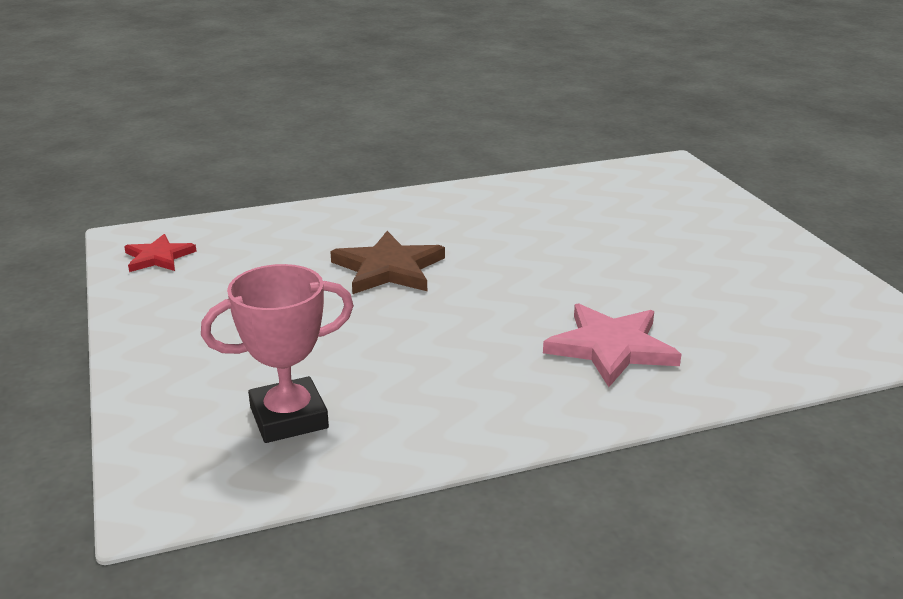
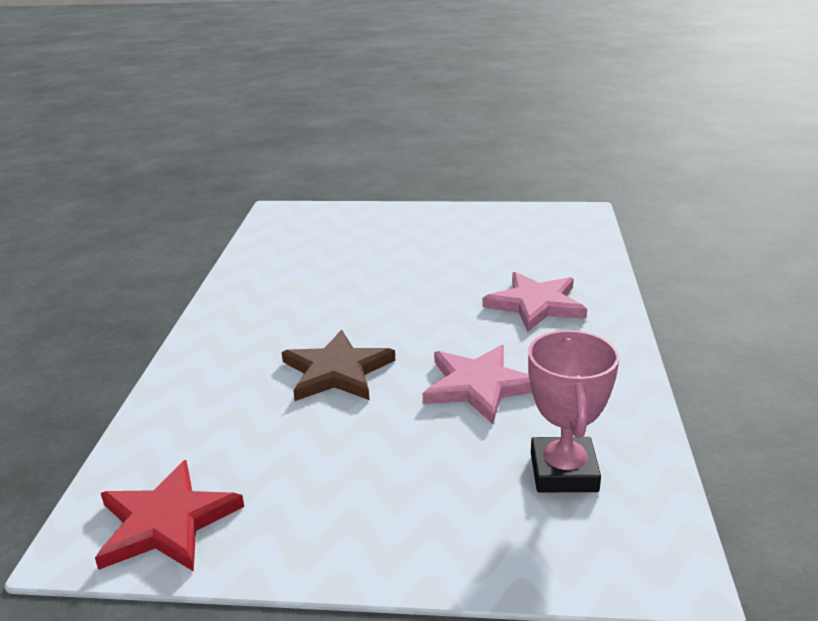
camera: 65 degrees left, 0 degrees up
red star [124,234,197,272] -> red star [95,460,244,572], size x1.59
none -> pink star [423,345,532,424]

